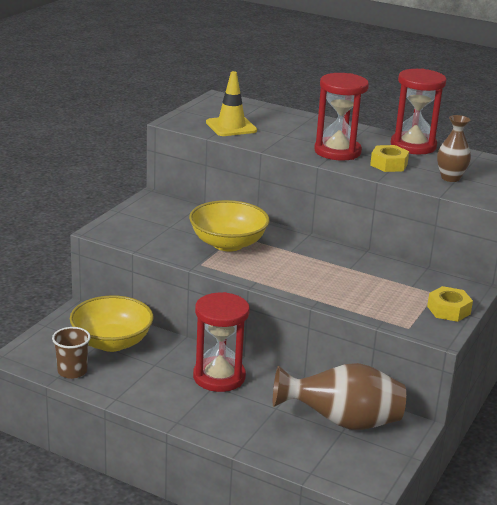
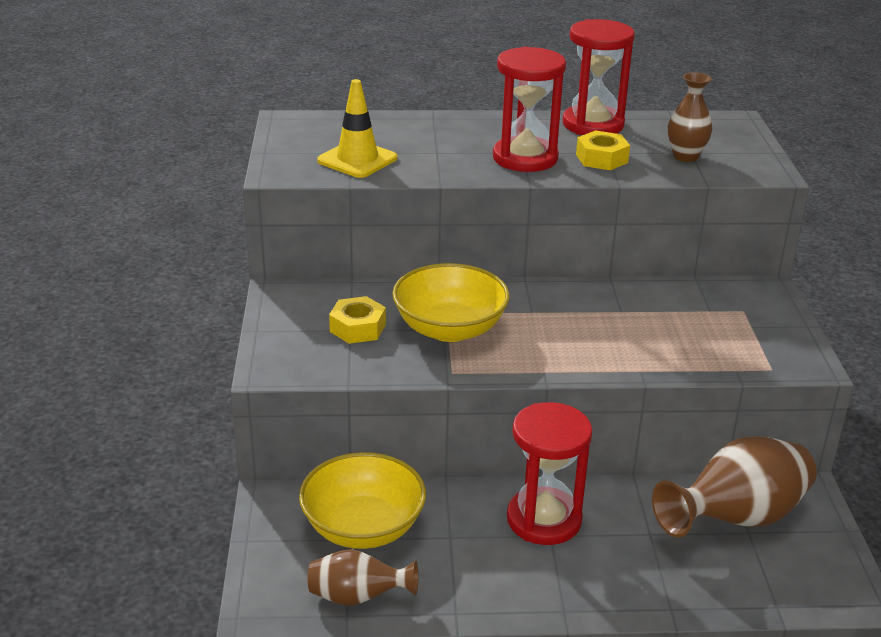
camera: 30 degrees left, 5 degrees up
brown cup [52,327,91,379] -> brown vase [308,549,418,606]
yellow nut [427,286,473,322] -> yellow nut moved to [329,296,386,344]

